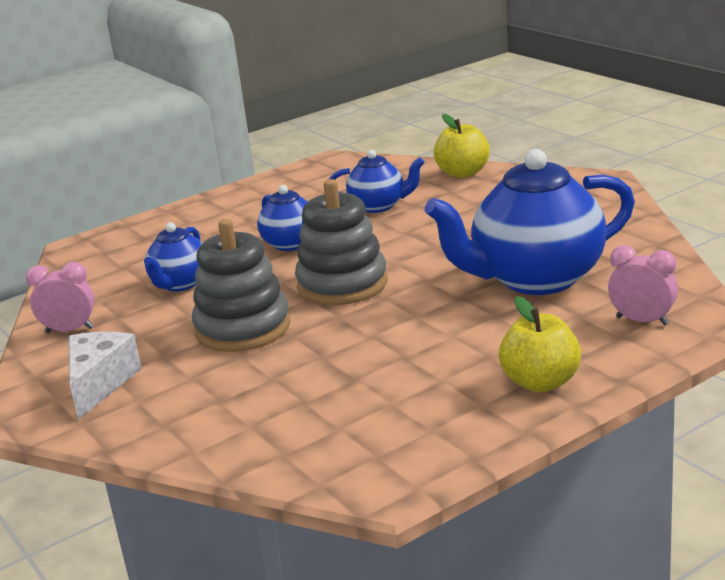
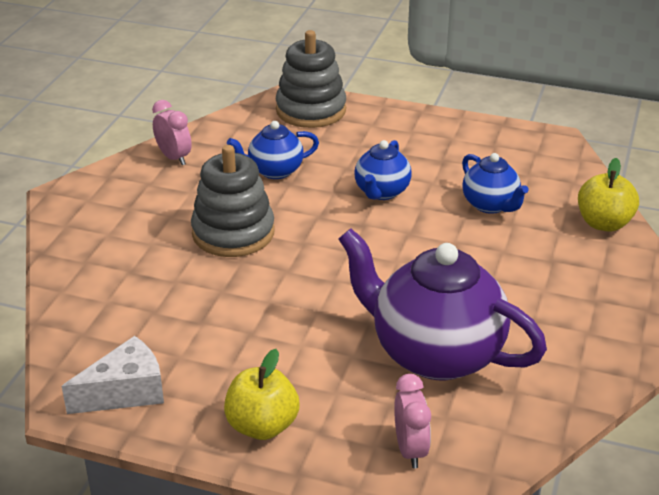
camera: 50 degrees right, 10 degrees up
white cheese [68,332,142,420] -> white cheese moved to [62,336,164,414]
grey stacking toy [295,179,388,305] -> grey stacking toy moved to [276,30,346,128]
blue teapot [425,149,635,295] -> purple teapot [338,228,547,380]

